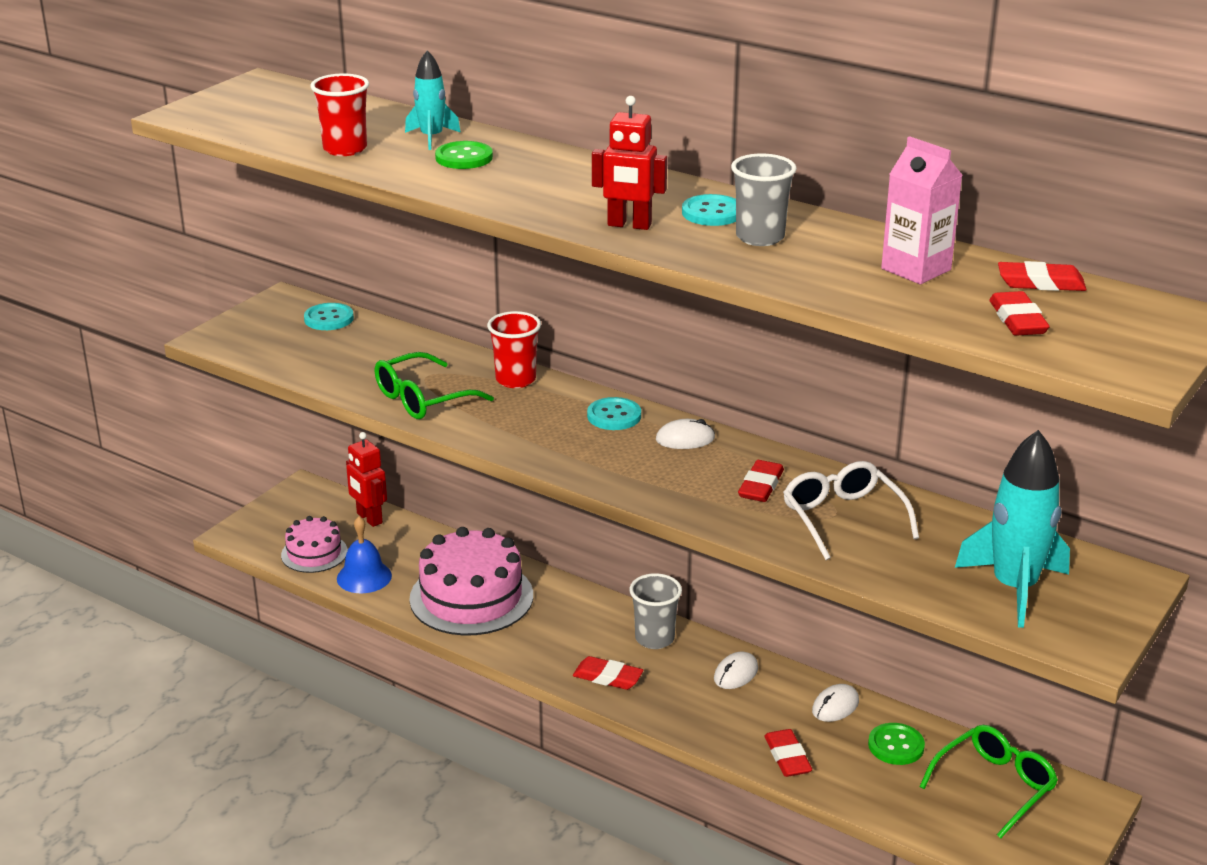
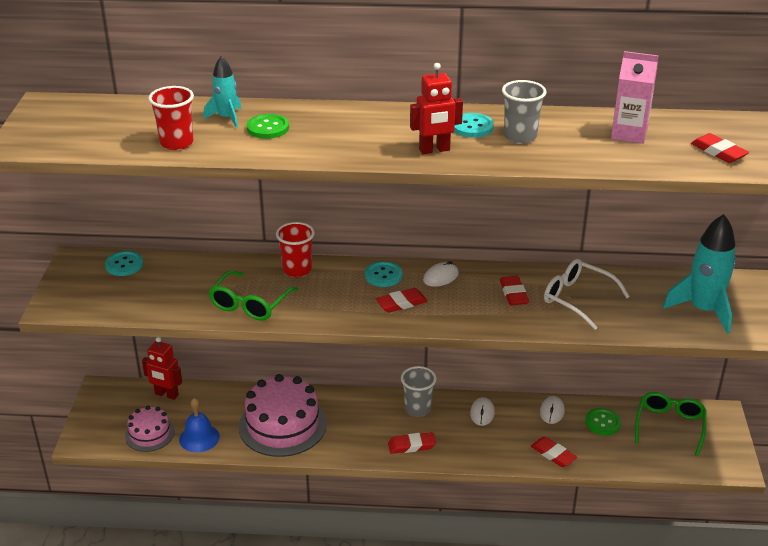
camera: 30 degrees left, 5 degrees up
red eraser [998,261,1087,291] -> red eraser moved to [376,288,428,313]

